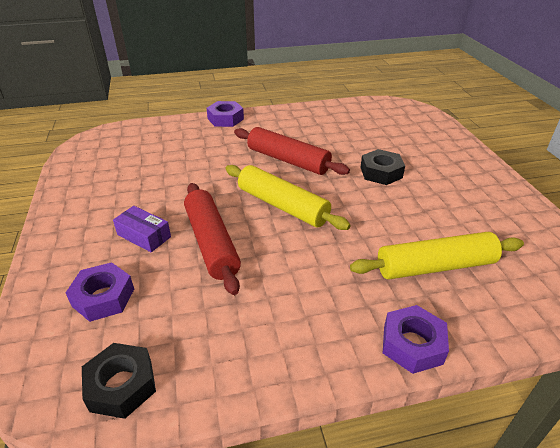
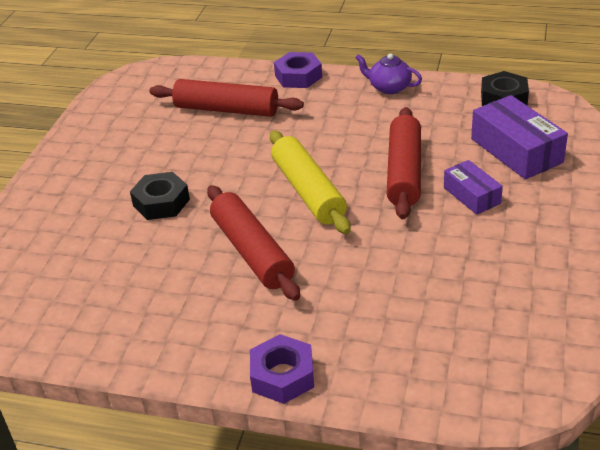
camera: 150 degrees left, 0 degrees up
purple nut [66,262,134,322] -> purple box [471,95,568,179]
yellow rolling pin [350,232,524,280] -> red rolling pin [149,79,304,117]
none -> purple teapot [355,53,422,94]

